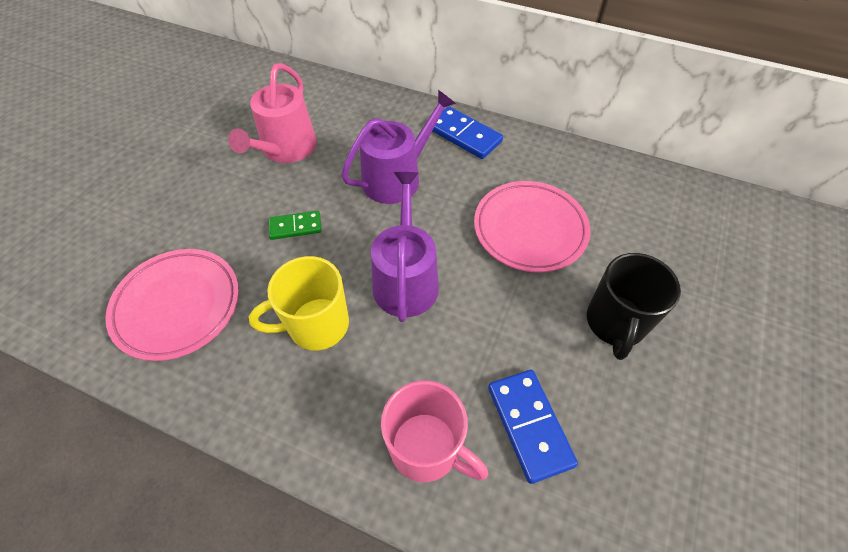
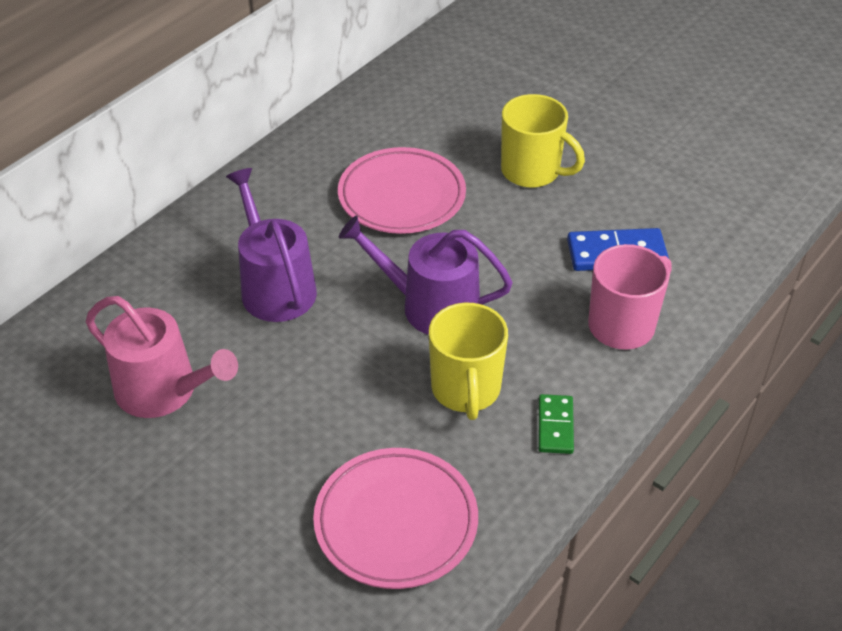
camera: 75 degrees left, 10 degrees down
green domino [269,211,322,240] -> green domino moved to [538,394,574,454]
blue domino [433,106,503,159] -> none
black mug [587,253,681,360] -> yellow mug [501,94,585,188]

